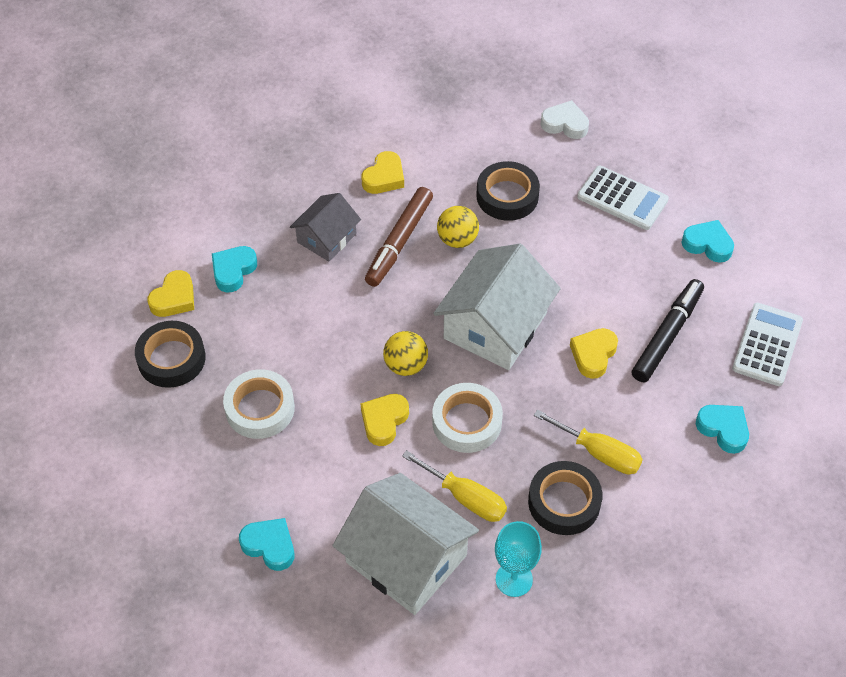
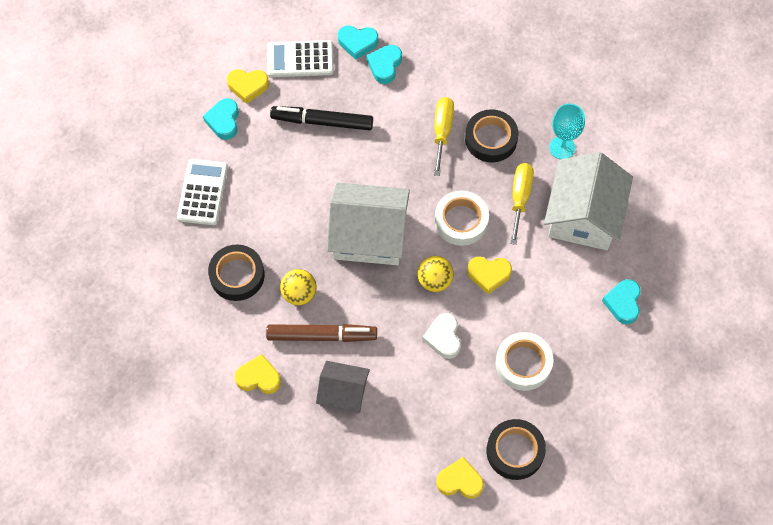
camera: 115 degrees left, 10 degrees up
turquoise heart [212,246,257,292] -> turquoise heart moved to [338,26,378,60]
white heart [541,100,589,139] -> white heart moved to [422,313,461,359]
yellow heart [570,328,618,379] -> yellow heart moved to [227,69,269,104]

